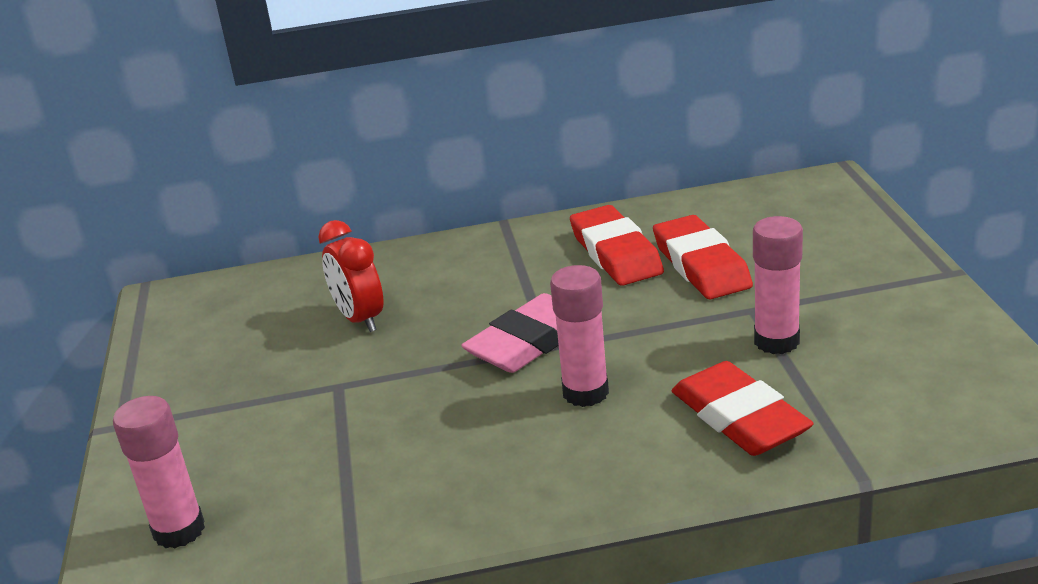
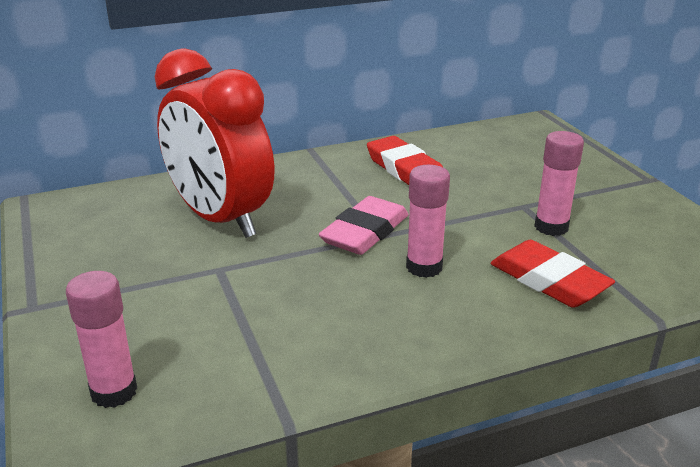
camera: 15 degrees left, 0 degrees up
red clock [318,220,384,332] -> red clock [155,48,274,238], size x2.03
red eraser [653,215,753,299] -> none

